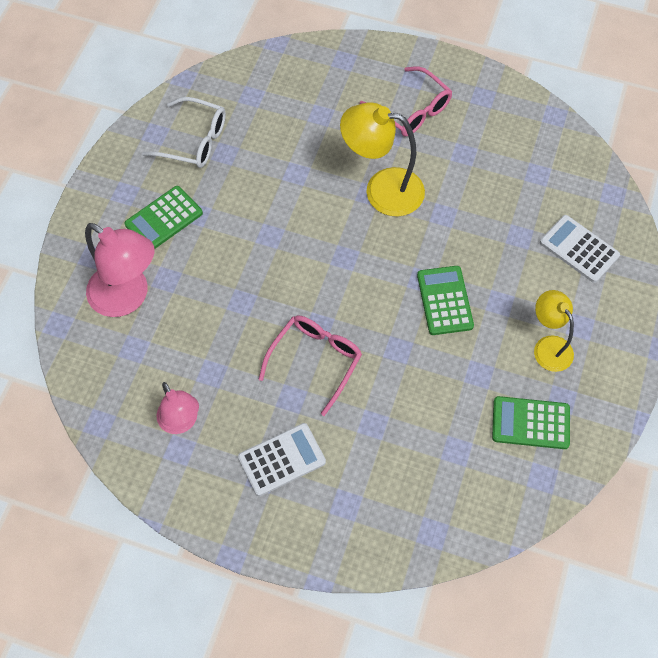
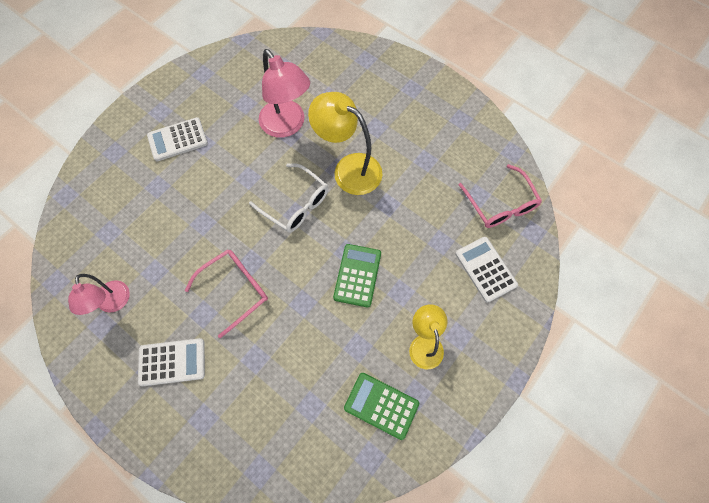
camera: 20 degrees right, 5 degrees up
pink lamp [85,223,155,317] -> pink lamp moved to [259,49,310,138]
green calculator [125,186,203,249] -> white calculator [147,117,208,161]
white glasses [142,97,226,168] -> white glasses moved to [249,163,328,233]
pink glasses [360,66,452,136] -> pink glasses moved to [458,164,542,228]

